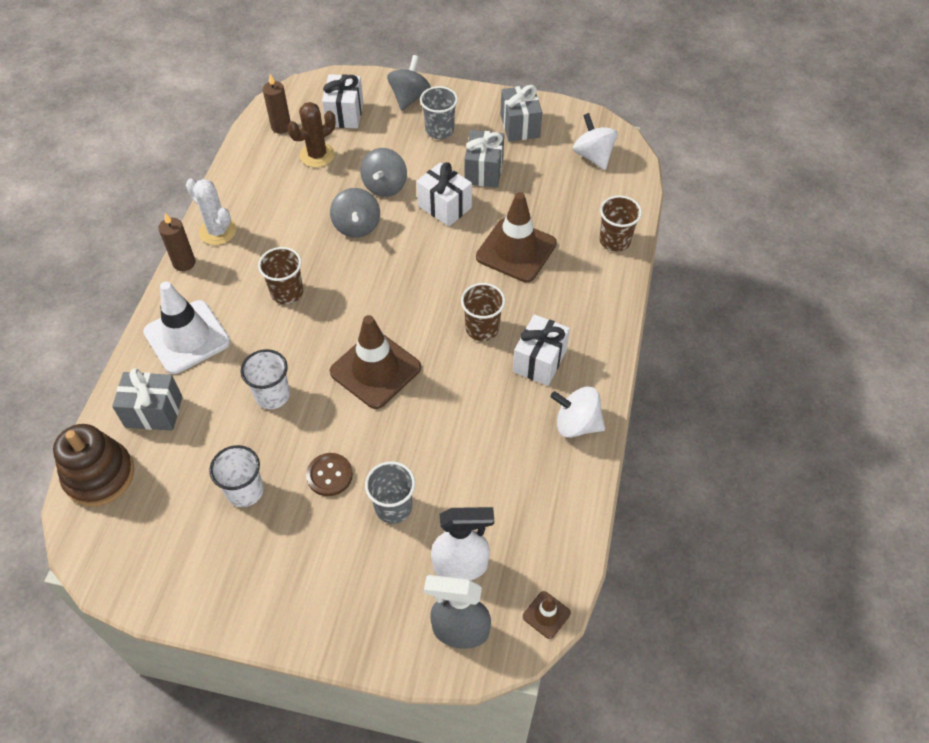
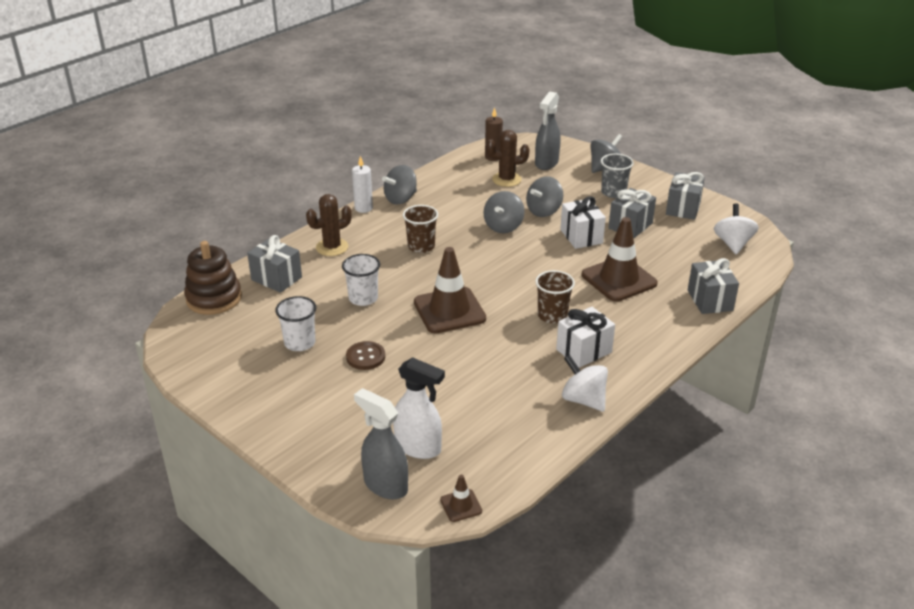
camera: 30 degrees right, 20 degrees down
white traffic cone [143,281,230,374] -> brown cactus [306,194,352,256]
brown candle [158,213,195,271] -> white candle [352,156,373,213]
white cactus [186,178,237,245] -> grey spinning top [382,165,417,205]
white gift [322,74,363,129] -> grey spray bottle [535,91,561,170]
grey cup [365,461,415,524] -> none
brown cup [600,196,642,252] -> grey gift [688,258,739,314]

